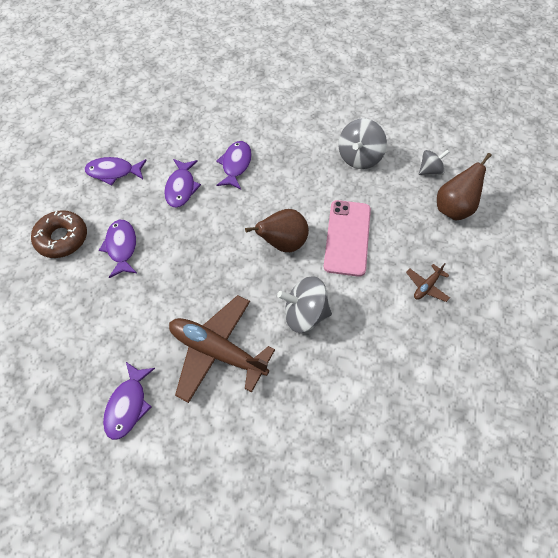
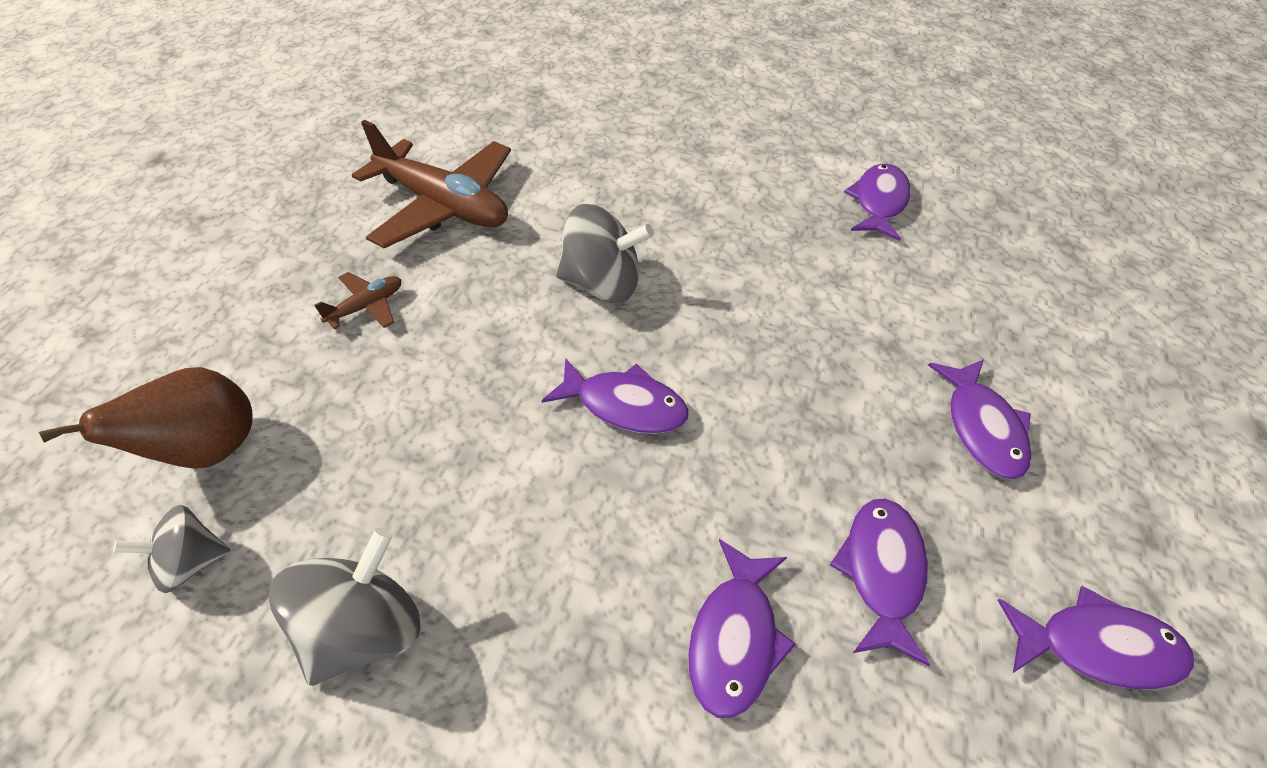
camera: 175 degrees left, 10 degrees down
brown donut [31,210,87,258] -> none
brown plane [169,295,275,403] -> brown plane moved to [352,120,511,248]
brown pear [245,209,309,252] -> purple fish [542,358,689,434]
pink phone [324,200,371,277] -> none

